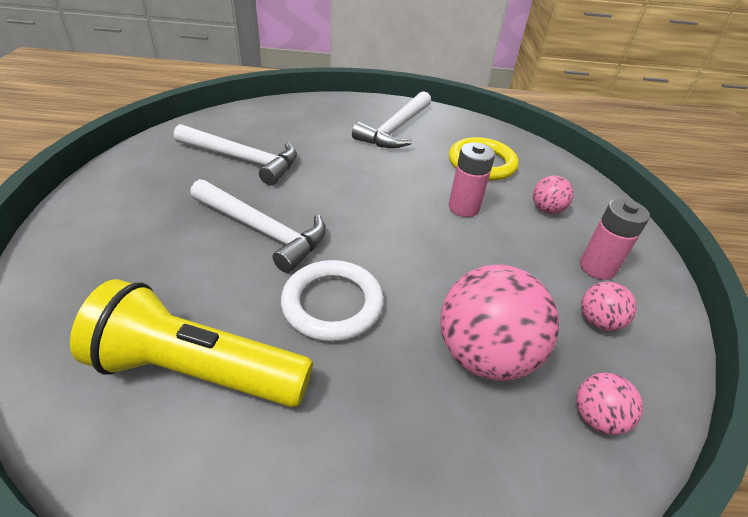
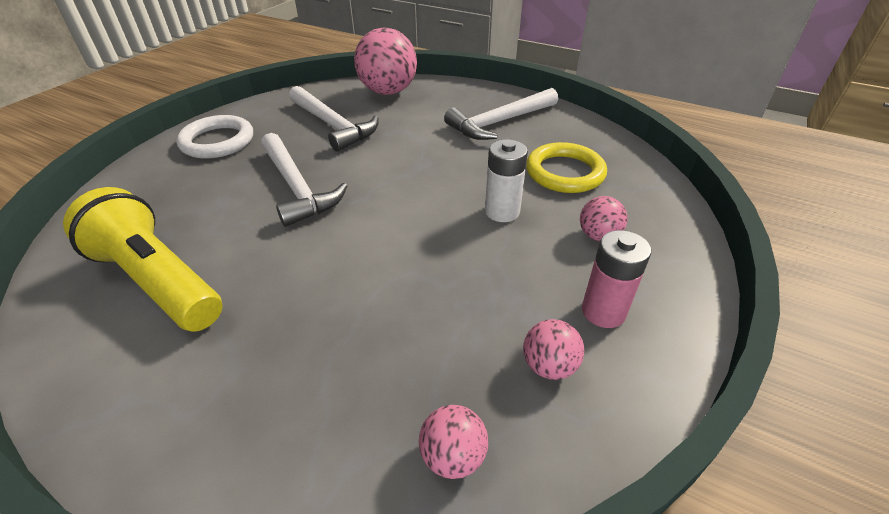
camera: 30 degrees right, 0 degrees up
white ring [281,260,384,342] -> white ring moved to [176,115,253,159]
pink ball [440,265,559,381] -> pink ball moved to [354,28,417,95]
pink battery [449,142,495,217] -> white battery [485,139,528,222]

